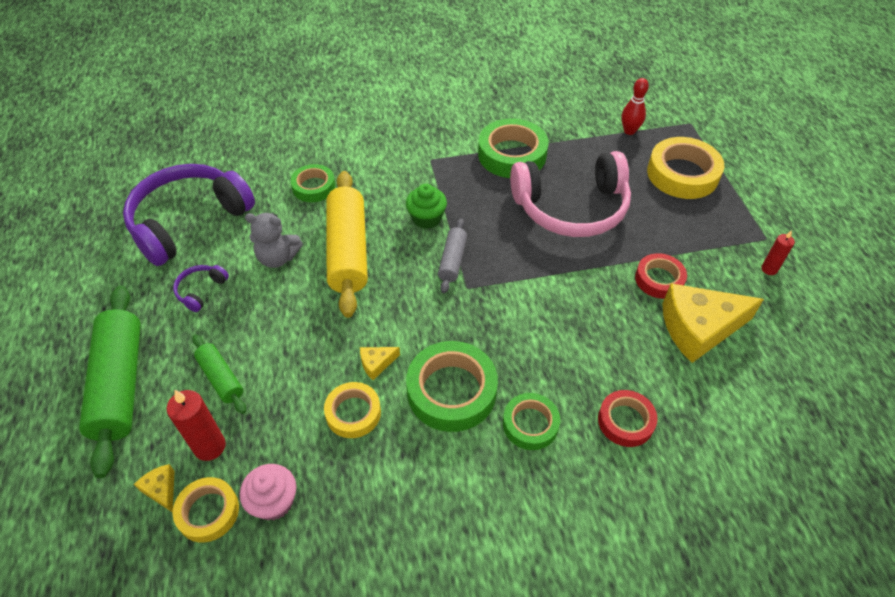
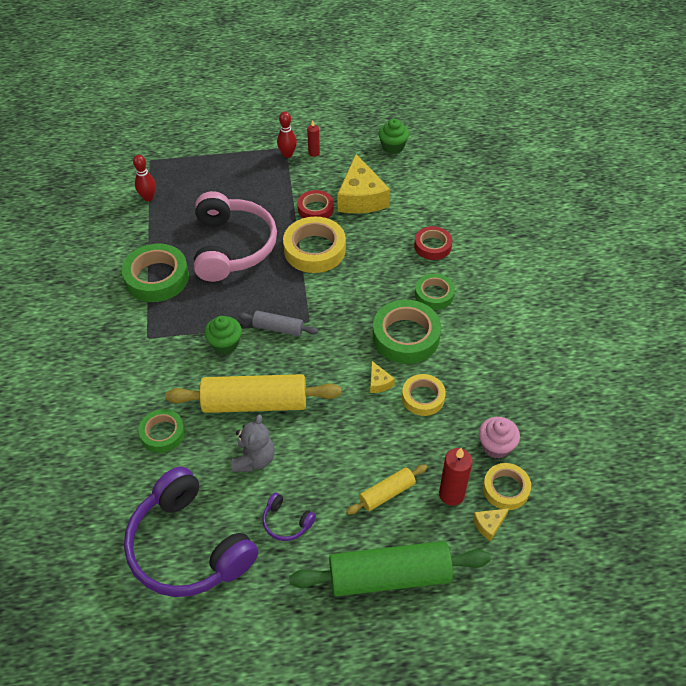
camera: 85 degrees left, 0 degrees up
green rolling pin [192,334,246,414] -> yellow rolling pin [346,464,428,515]
yellow tape [647,137,724,199] -> yellow tape moved to [283,217,346,273]
none -> red bowling pin [277,111,297,158]
none -> green cupcake [378,119,409,154]

